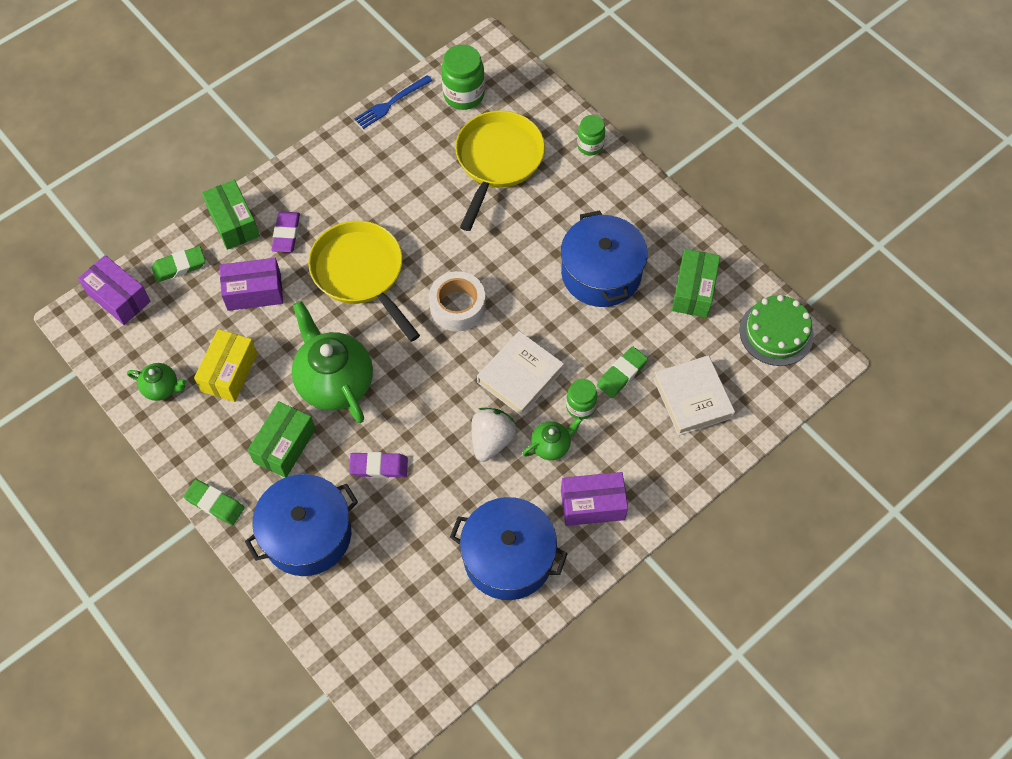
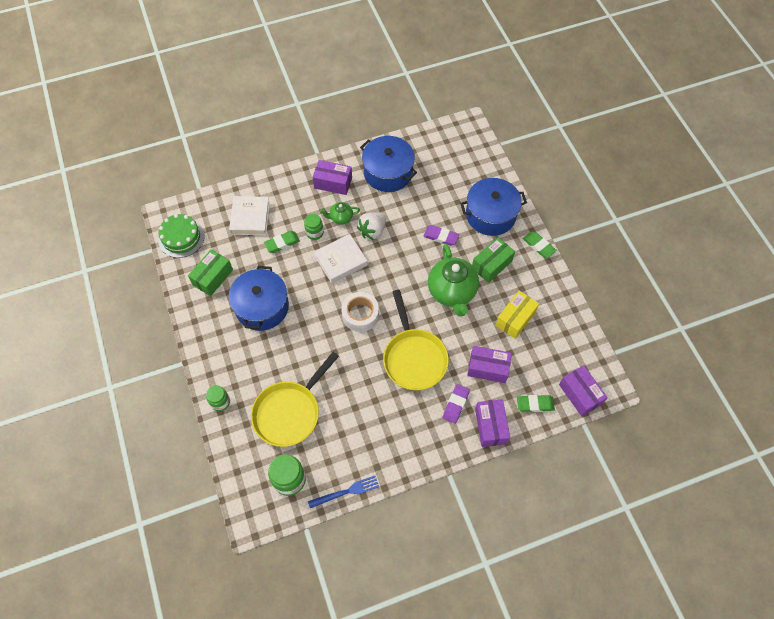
camera: 160 degrees left, 0 degrees up
green teapot [127,363,186,401] -> none
green box [202,180,260,250] -> purple box [475,399,510,447]

